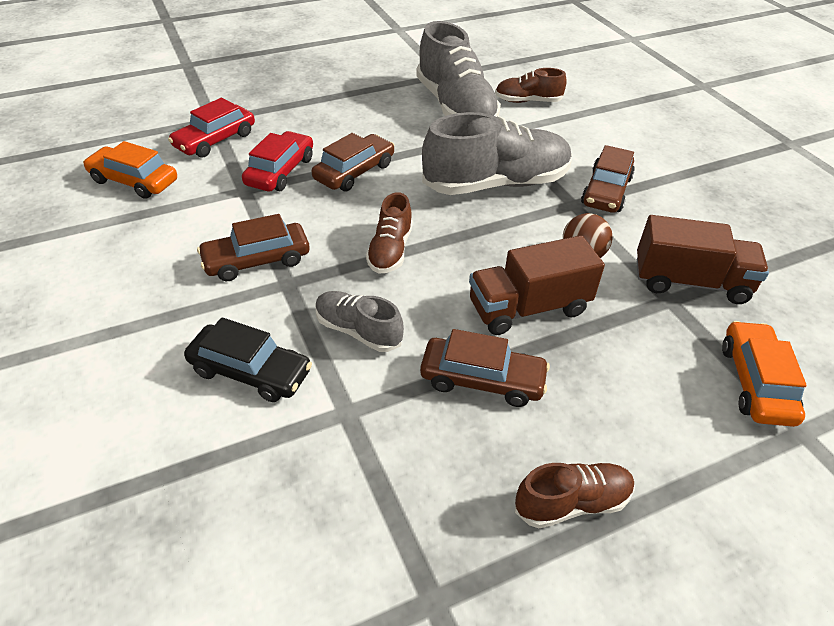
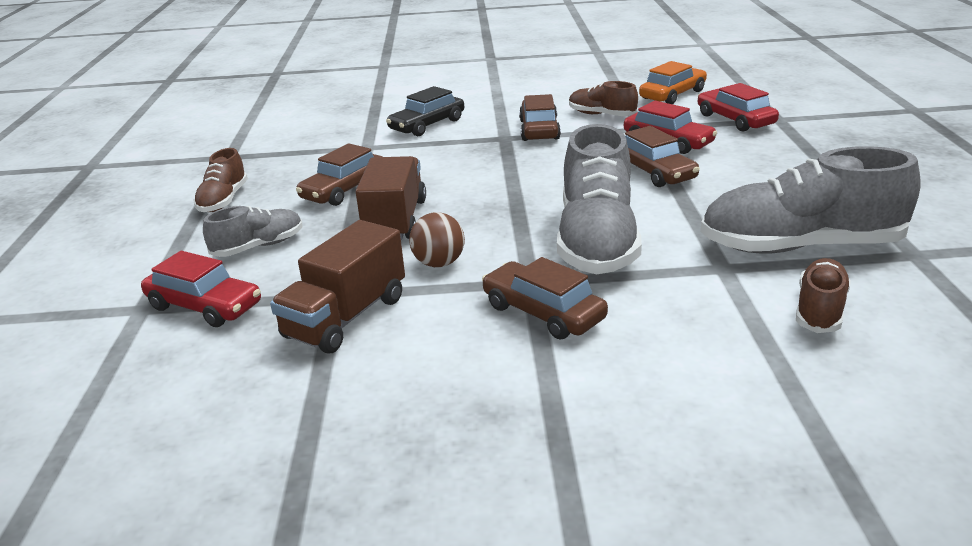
camera: 115 degrees right, 15 degrees down
grey shoe [316,291,404,352] -> grey shoe moved to [203,206,302,257]
brown shoe [366,192,413,274] -> brown shoe moved to [569,81,638,116]
orange car [722,321,807,427] -> red car [141,251,261,327]

